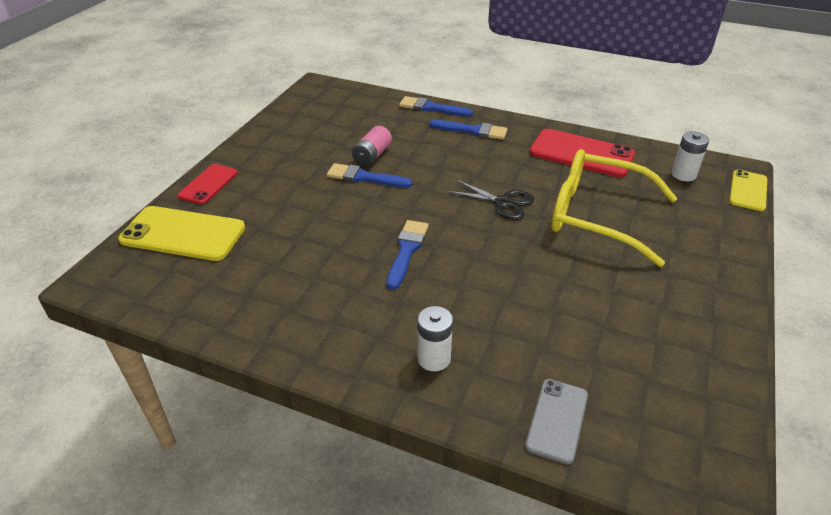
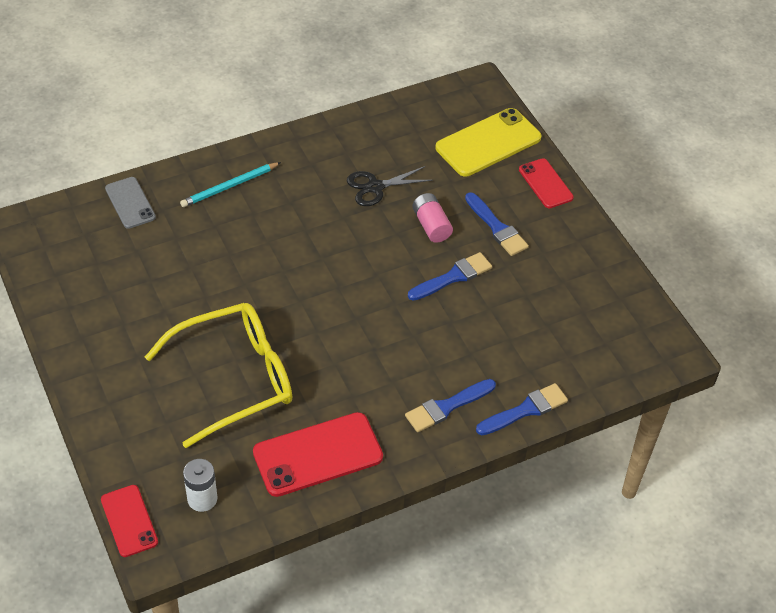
camera: 130 degrees right, 10 degrees up
pink battery [352,126,392,166] -> pink battery moved to [412,193,453,243]
blue brush [387,220,429,290] -> blue brush moved to [465,192,529,256]
white battery [417,306,453,371] -> turquoise pencil [180,162,281,207]
black scissors [446,179,534,220] -> black scissors moved to [347,166,433,206]
yellow phone [729,170,767,211] -> red phone [101,485,158,557]

